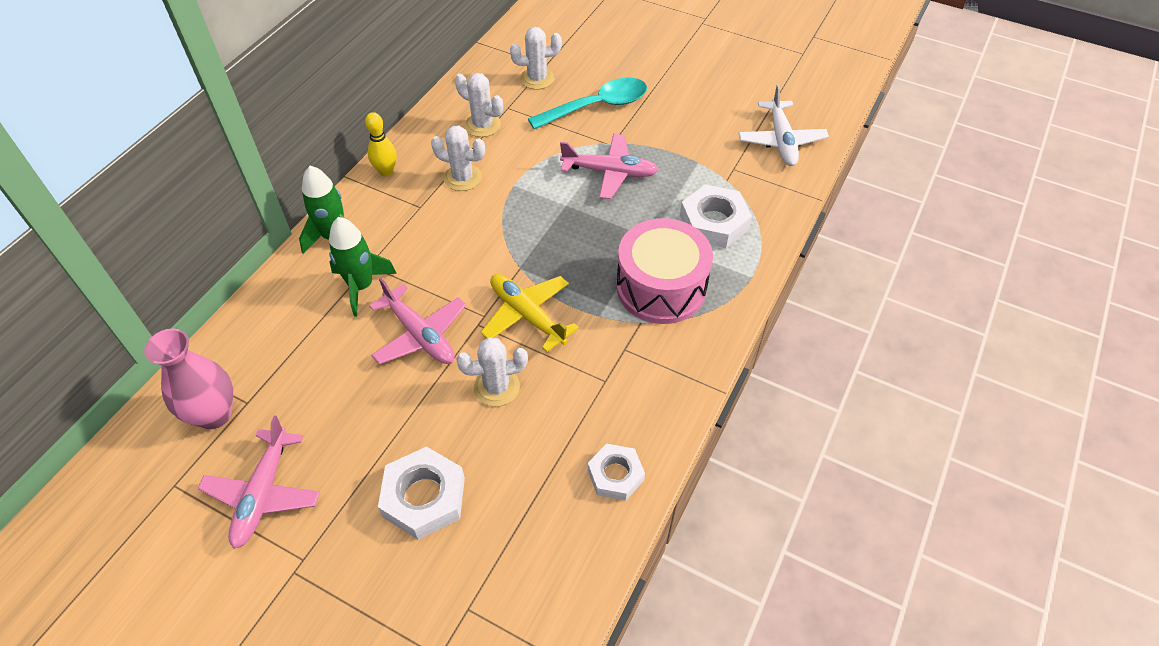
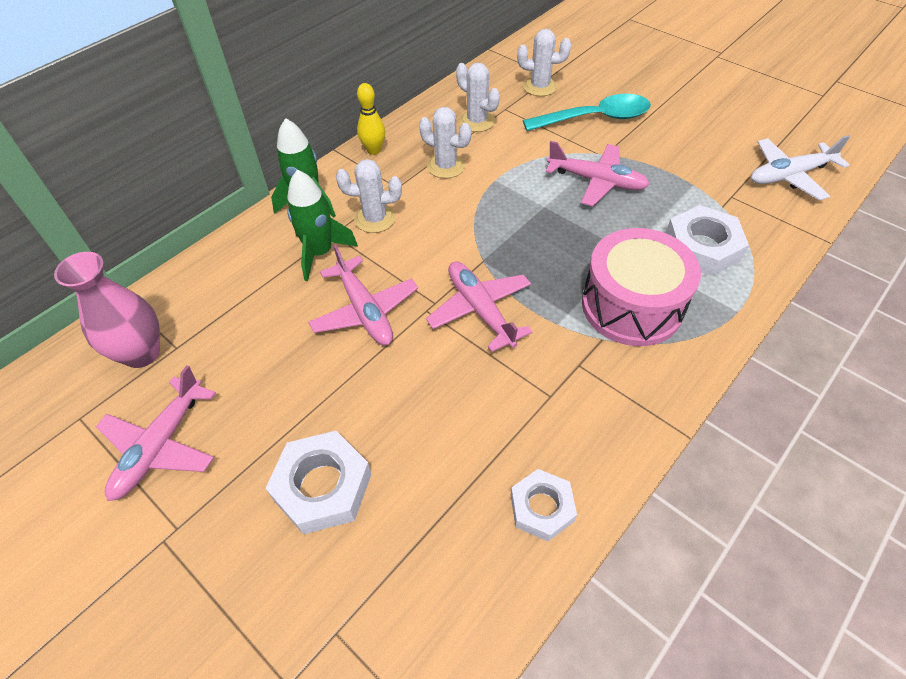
camera: 15 degrees right, 0 degrees up
white cactus [456,337,528,407] -> white cactus moved to [336,159,402,233]
yellow plane [481,274,579,352] -> pink plane [426,261,532,352]
white plane [738,85,829,166] -> white plane turned 60 degrees clockwise [751,135,850,200]

